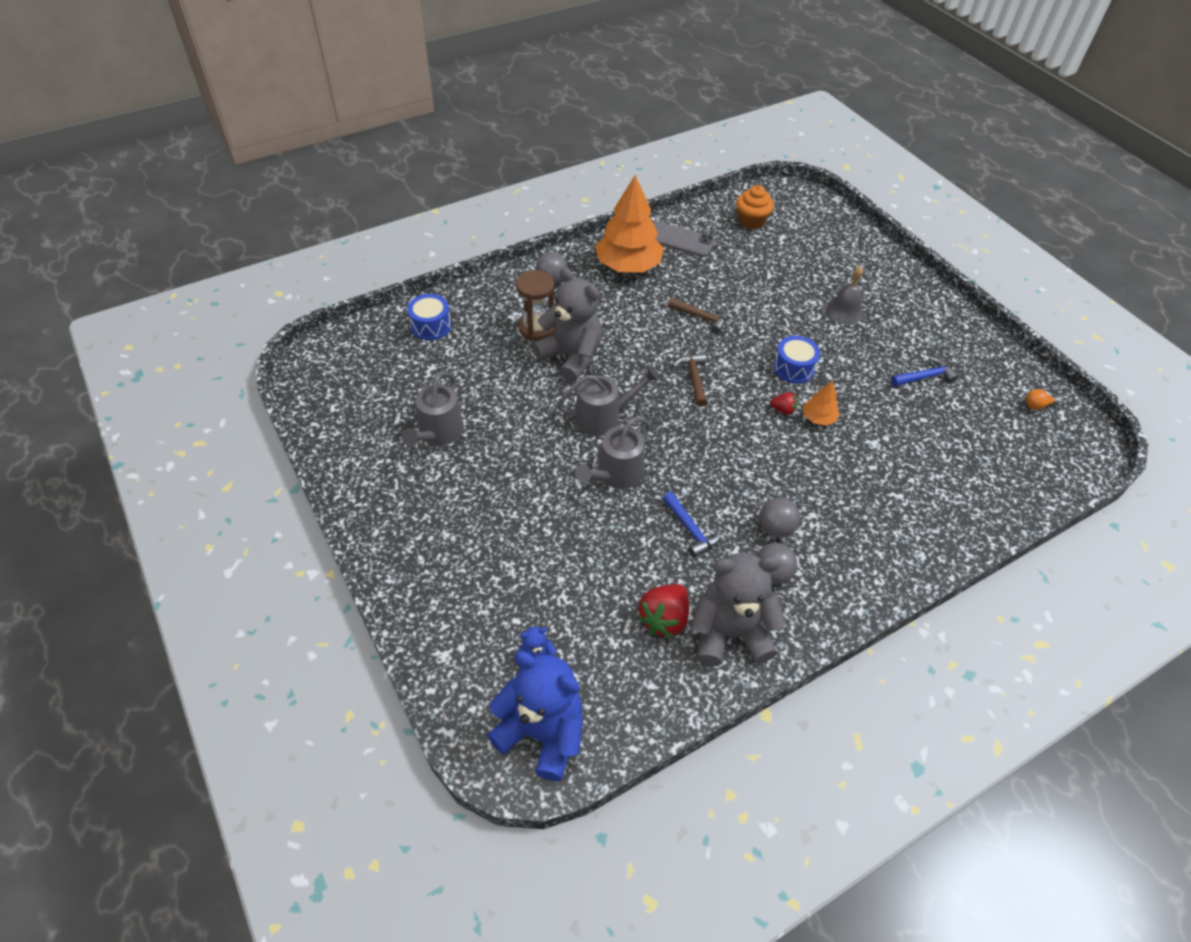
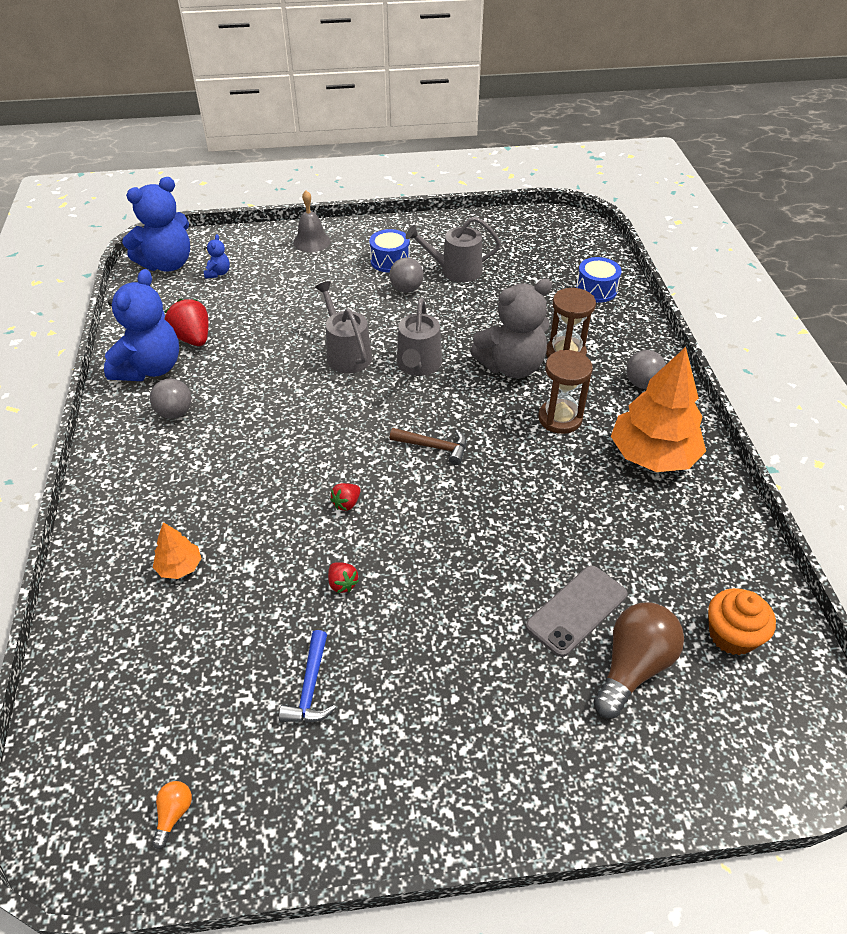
camera: 115 degrees right, 5 degrees down
grey watering can [401,372,464,446] -> grey watering can turned 45 degrees counterclockwise [406,216,501,282]
grey phone [654,221,715,257] -> grey phone moved to [526,565,627,657]
blue hammer [663,492,721,558] -> none
brown hammer [668,298,728,333] -> none
grey teddy bear [691,553,786,667] -> blue teddy bear [104,269,179,381]
grey ball [759,497,800,538] -> grey ball moved to [390,257,424,293]
blue drum [773,336,820,384] -> blue drum moved to [369,229,410,273]
orange tree [803,380,840,426] -> orange tree moved to [153,522,201,579]
grey bell [826,266,864,324] -> grey bell moved to [293,190,330,252]
none -> red strawberry [328,562,359,593]
none -> brown hourglass [538,350,593,434]
none -> brown light bulb [593,602,684,718]

